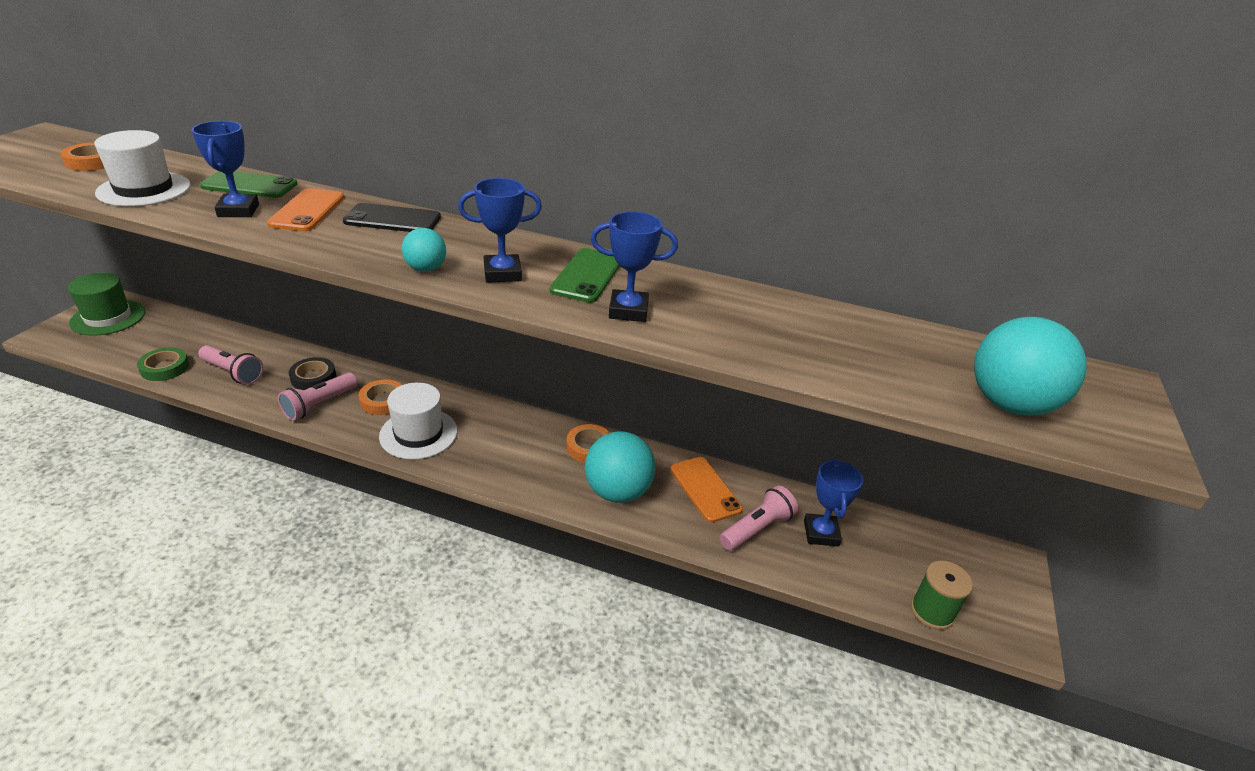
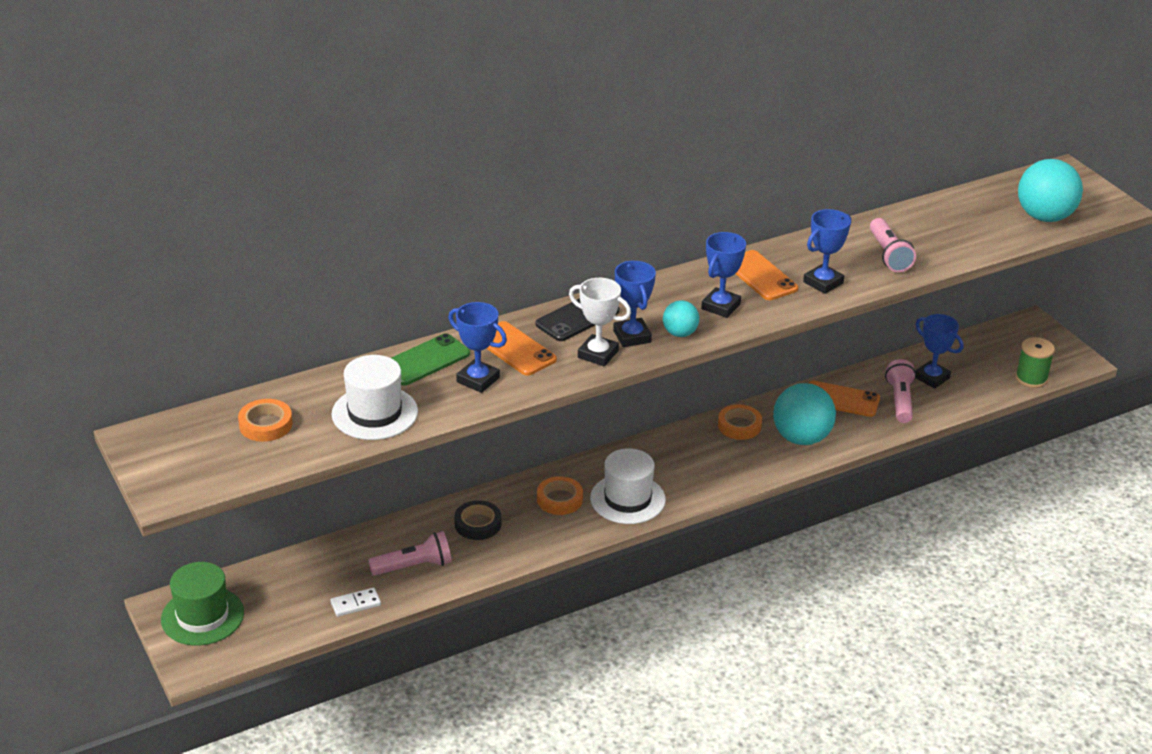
camera: 45 degrees left, 0 degrees up
green tape [137,348,189,381] -> white domino [330,588,381,617]
pink flashlight [278,372,358,421] -> pink flashlight moved to [870,218,916,273]
green phone [549,248,620,302] -> orange phone [736,250,798,300]
none -> white trophy [569,278,631,366]
none -> blue trophy [613,261,656,347]

